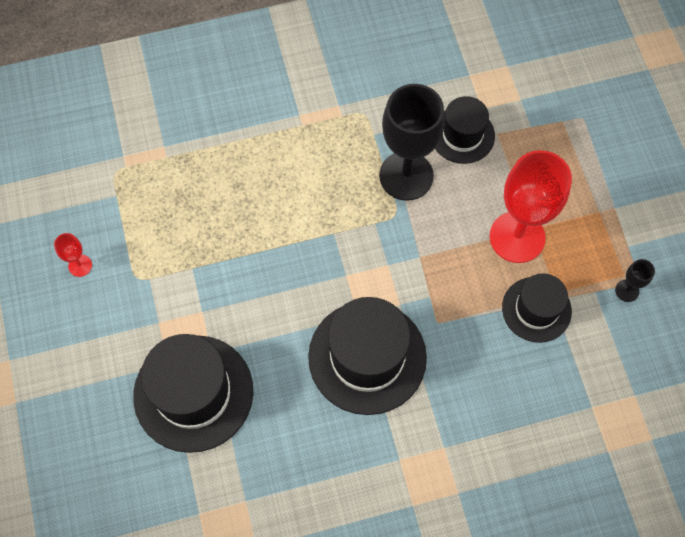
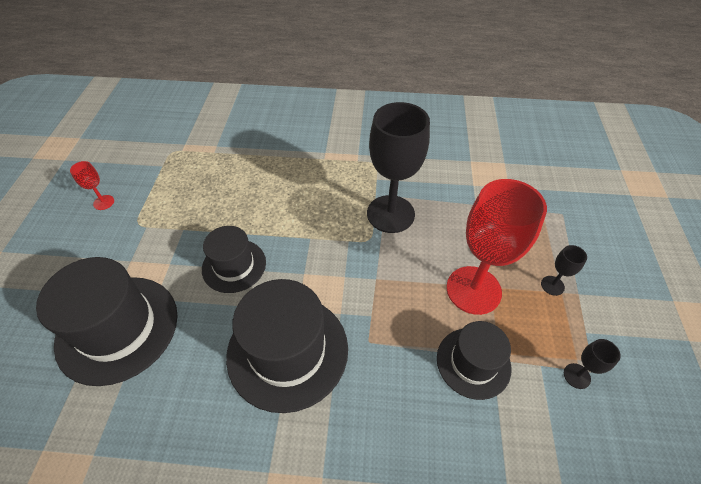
camera: 20 degrees right, 15 degrees down
black hat [435,96,495,164] -> black hat moved to [202,226,266,293]
none -> black goblet [541,245,587,296]

